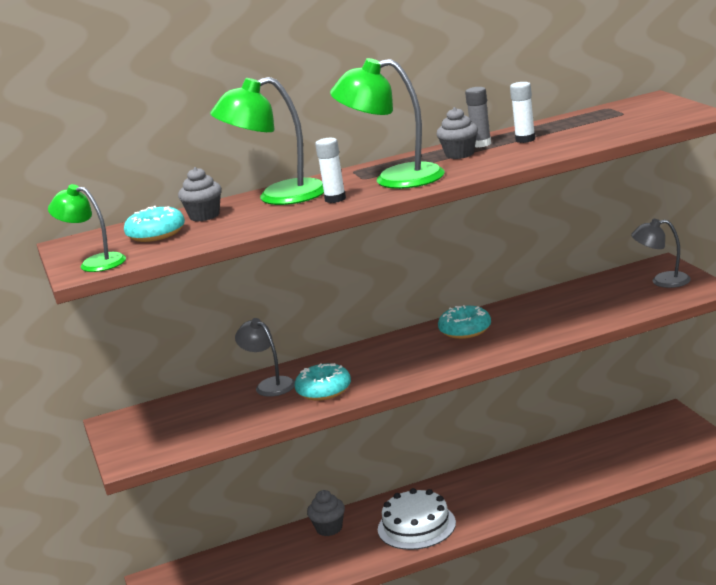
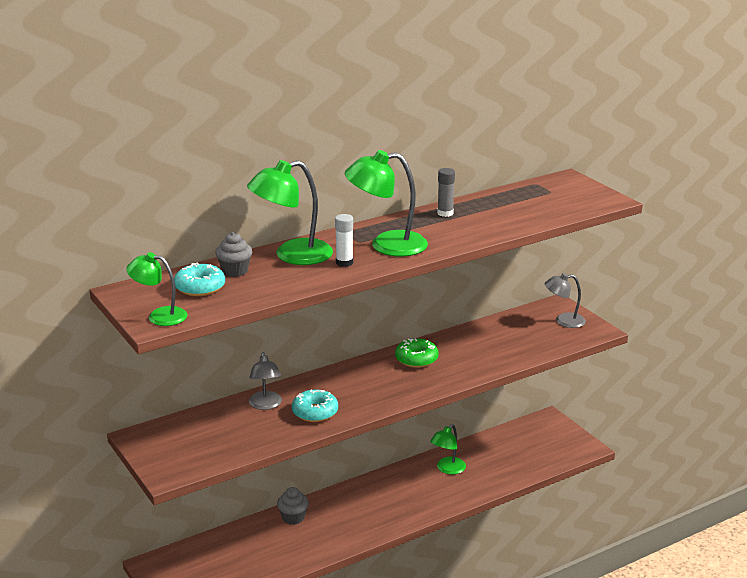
camera: 15 degrees left, 5 degrees up
grey lamp [235,318,295,397] -> grey lamp turned 135 degrees counterclockwise [249,352,282,410]
white cake [378,488,456,550] -> none
grey cupcake [437,107,478,159] -> none
turquoise donut [438,305,491,339] -> green donut [395,338,439,368]
white glue stick [510,82,535,143] -> none
none -> green lamp [430,424,466,474]

